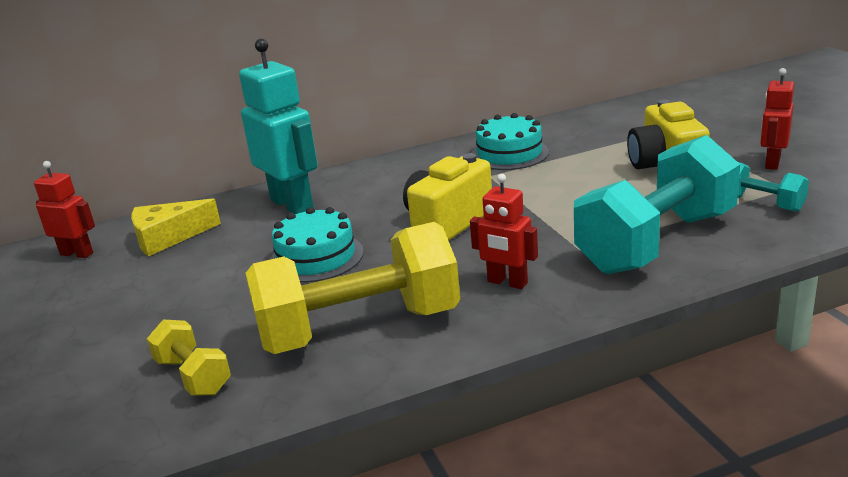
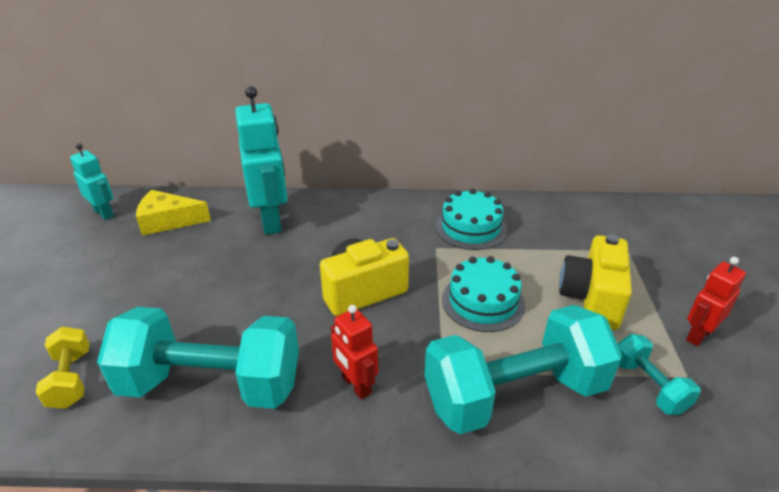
camera: 20 degrees right, 10 degrees up
red robot [34,161,95,258] -> turquoise robot [70,143,114,220]
yellow dumbbell [245,222,460,354] -> turquoise dumbbell [97,307,299,409]
turquoise cake [270,207,364,283] -> turquoise cake moved to [442,256,525,332]

